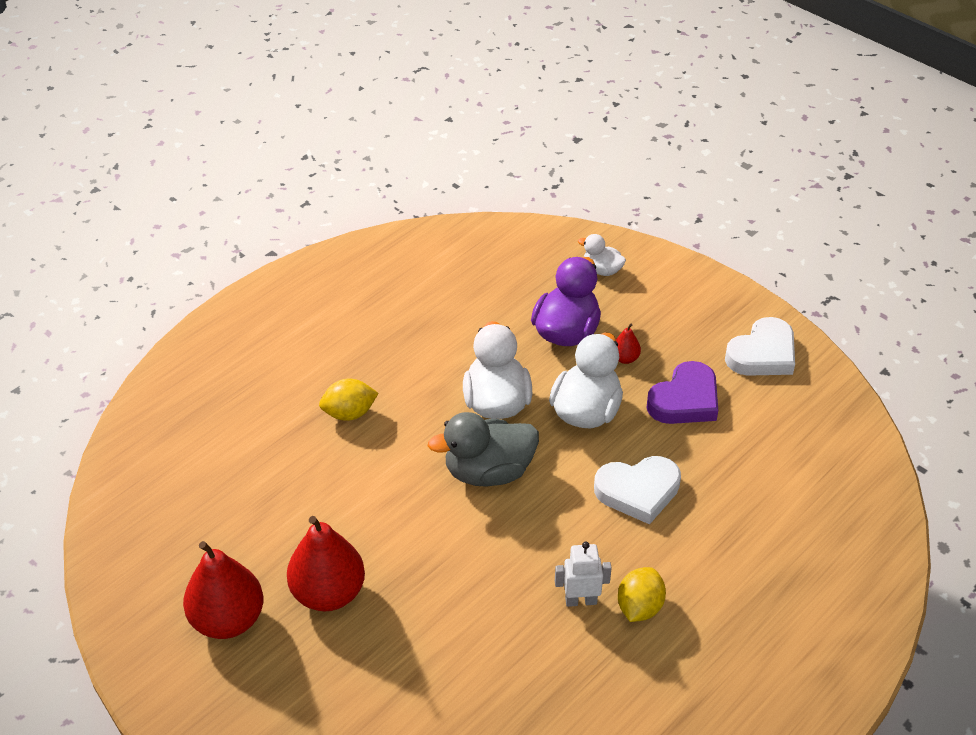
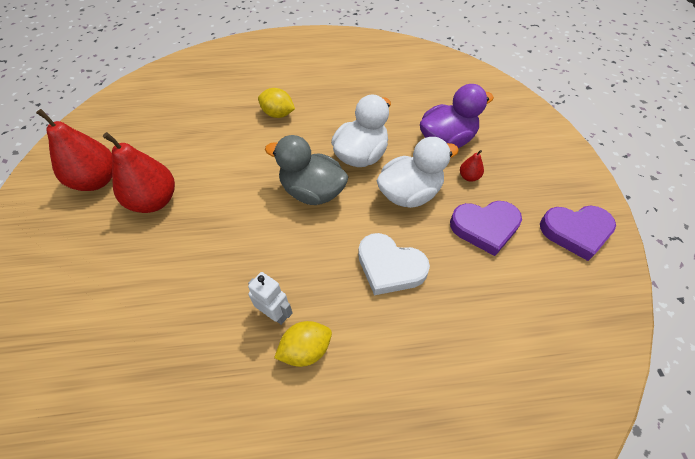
camera: 40 degrees right, 10 degrees up
white duck [578,234,626,276] -> none
white heart [725,317,795,376] -> purple heart [540,206,616,261]

